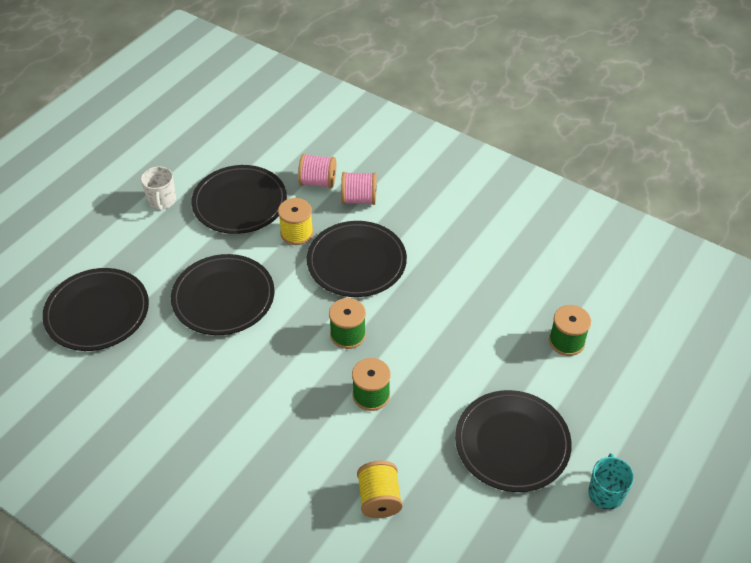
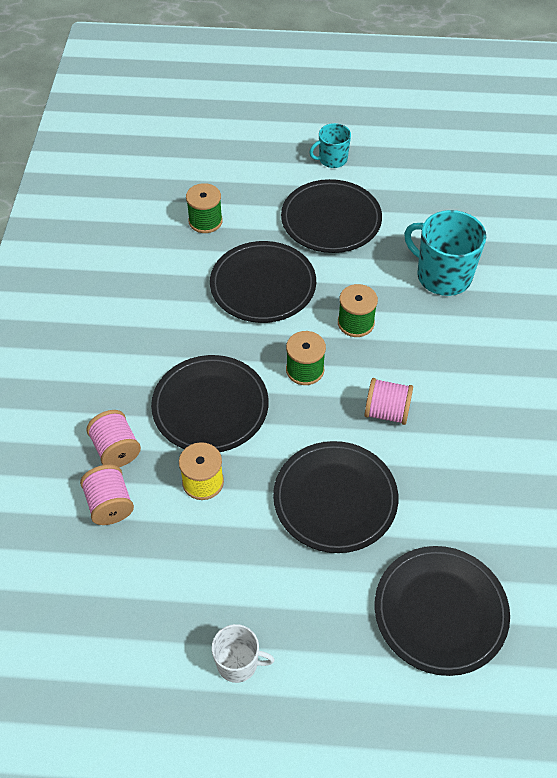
camera: 120 degrees left, 5 degrees up
white mug [141,166,176,211] -> white mug turned 45 degrees clockwise [212,624,275,683]
black plate [191,165,287,234] -> black plate moved to [210,241,316,323]
yellow spool [357,461,403,518] -> turquoise mug [404,210,486,296]
none -> pink spool [364,378,413,425]

